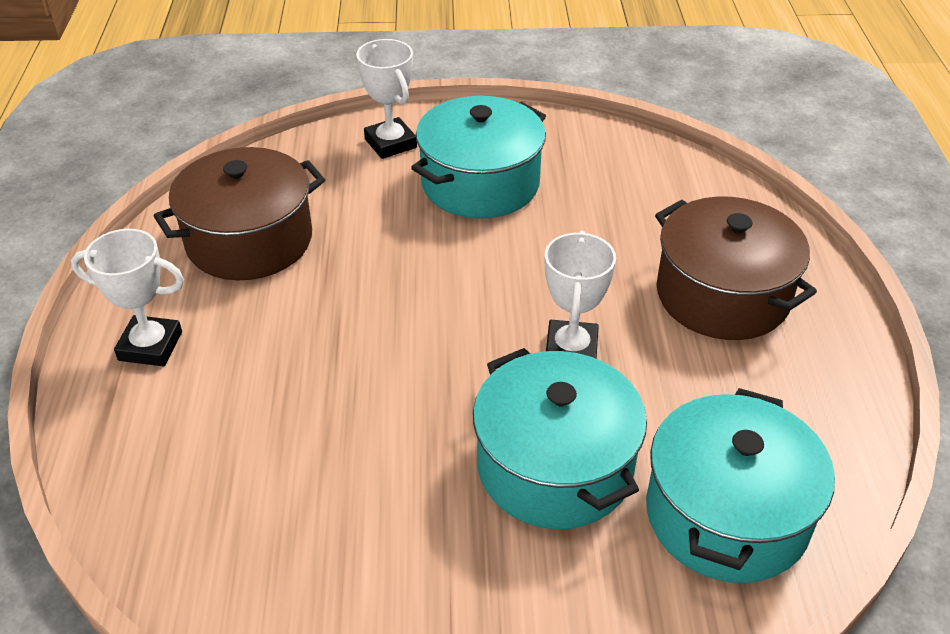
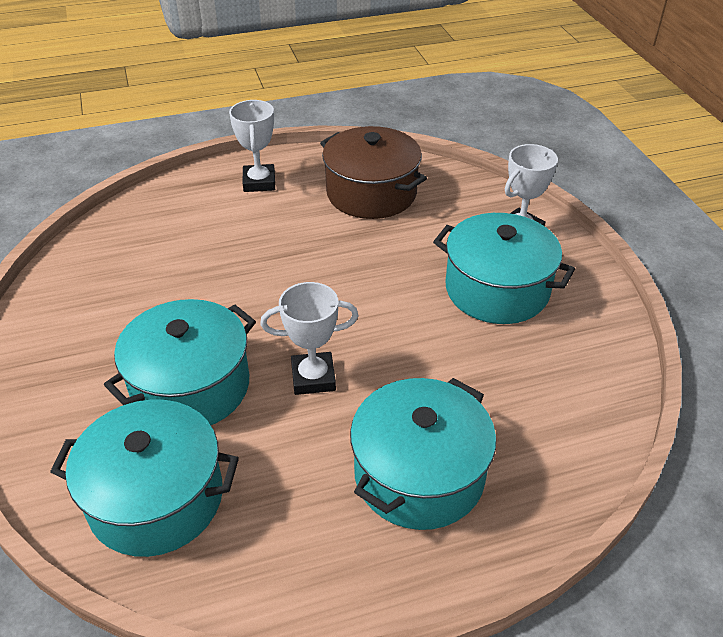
camera: 75 degrees right, 0 degrees up
brown pot [655,196,817,340] -> turquoise pot [350,378,496,530]

